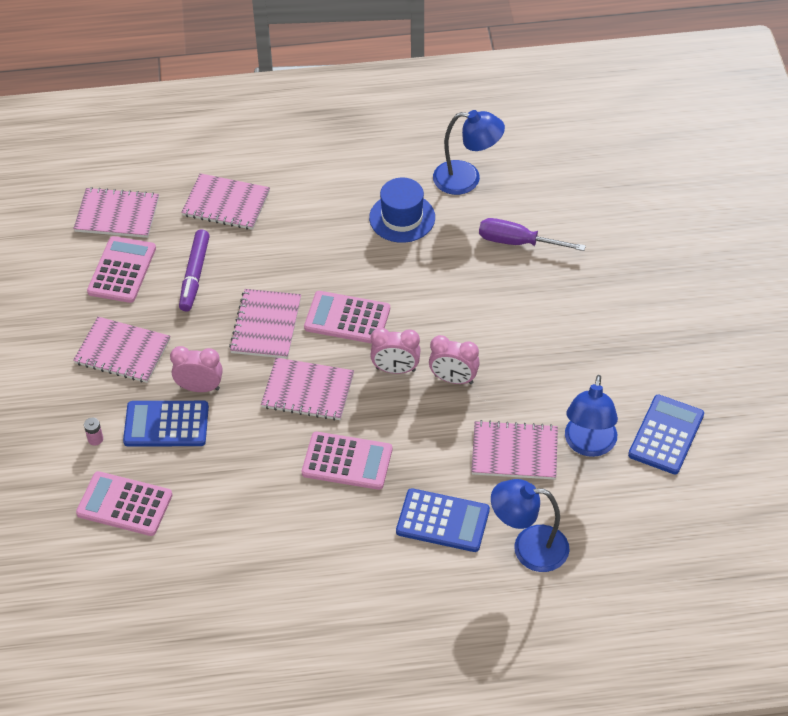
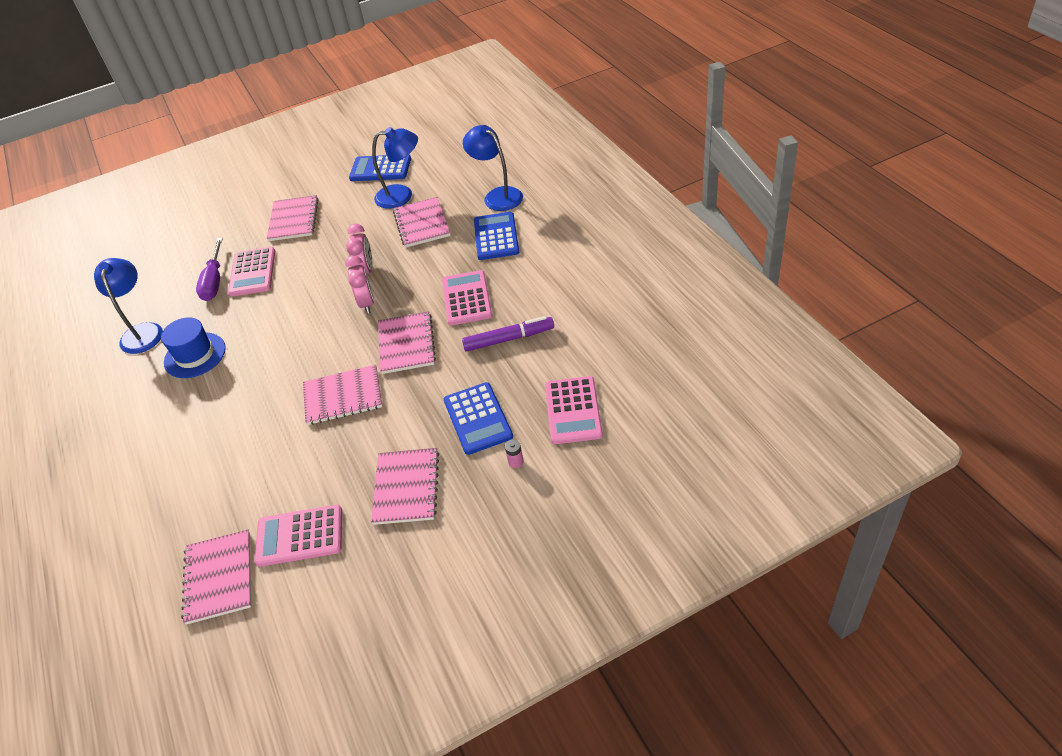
camera: 105 degrees left, 5 degrees down
pink clock [170,346,223,392] -> none
purple marker [179,230,210,311] -> purple marker moved to [462,316,554,351]
pink notebook [181,173,270,230] -> pink notebook moved to [267,195,319,241]
pink calculator [304,291,390,344] -> pink calculator moved to [228,247,275,297]
blue lamp [491,479,570,572] -> blue lamp turned 150 degrees clockwise [463,125,523,211]

